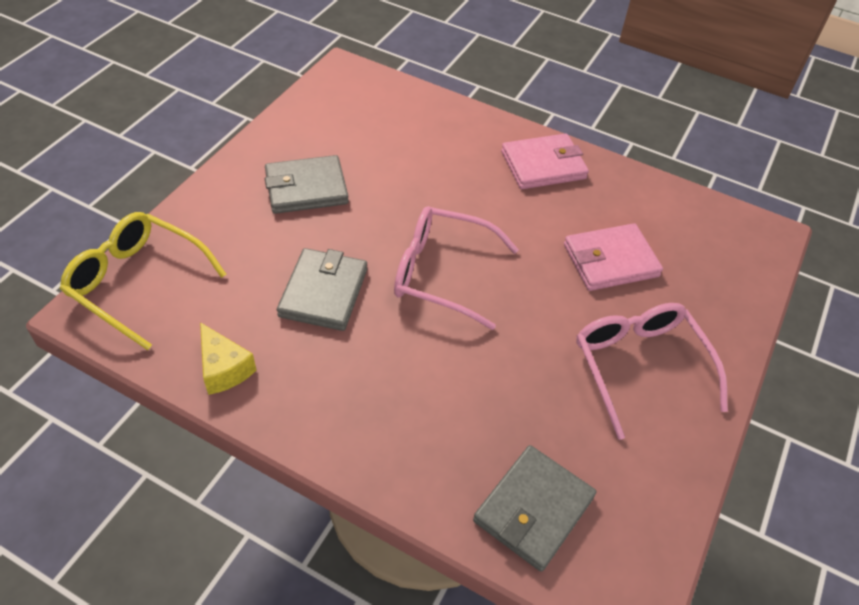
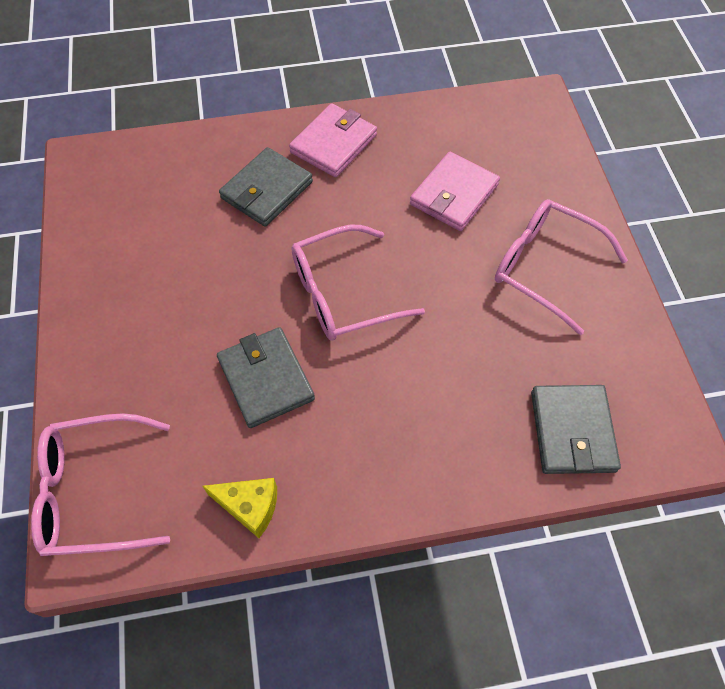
camera: 35 degrees left, 10 degrees up
yellow glasses [60,212,227,350] -> pink glasses [31,413,170,556]
grey wallet [265,155,349,214] -> grey wallet moved to [219,147,313,227]

